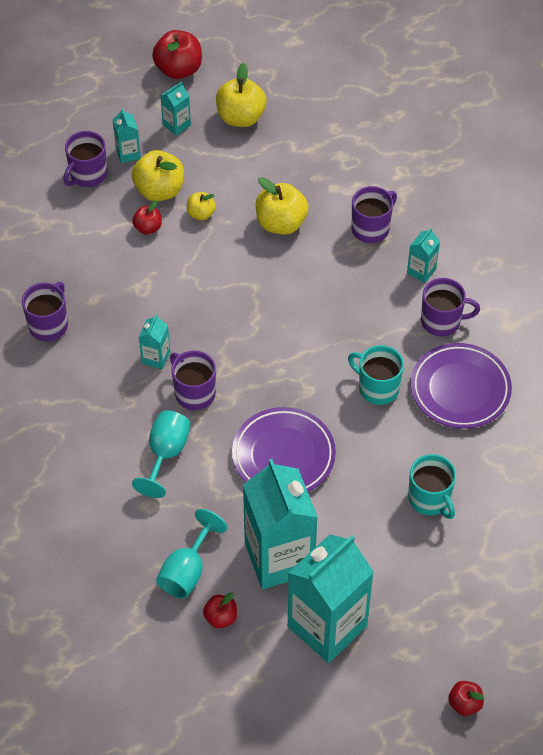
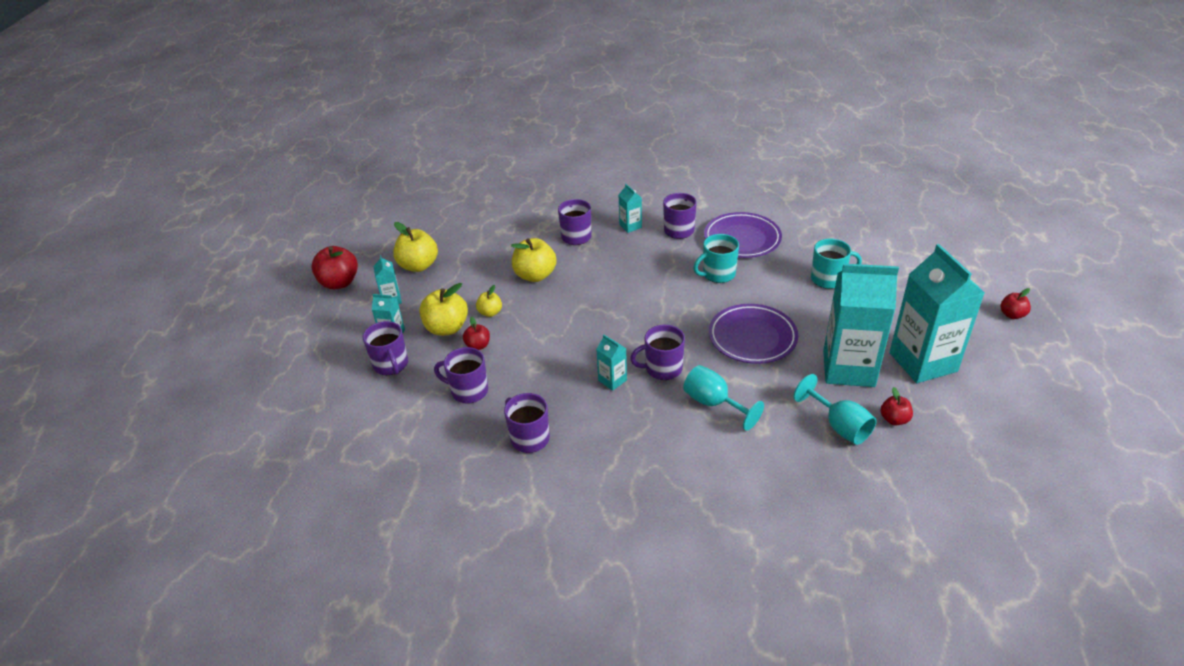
camera: 60 degrees left, 15 degrees down
none -> purple mug [434,347,488,404]

